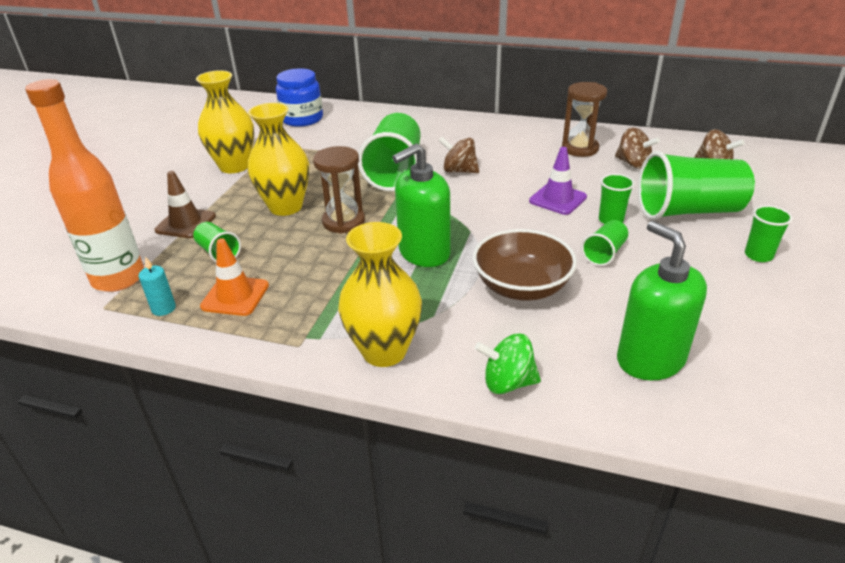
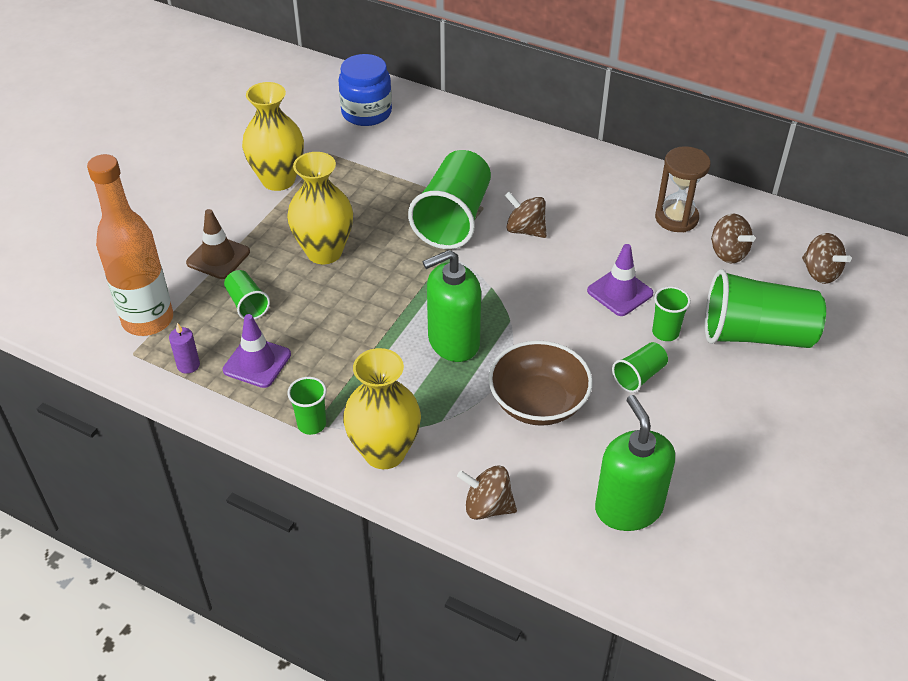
camera: 10 degrees right, 10 degrees up
turquoise candle [138,257,176,316] -> purple candle [169,323,200,374]
orange traffic cone [200,238,269,316] -> purple traffic cone [223,314,291,388]
brown hourglass [313,146,365,234] -> none
green spinning top [475,333,541,394] -> brown spinning top [457,465,517,520]
green cup [745,205,793,262] -> green cup moved to [287,377,327,435]

